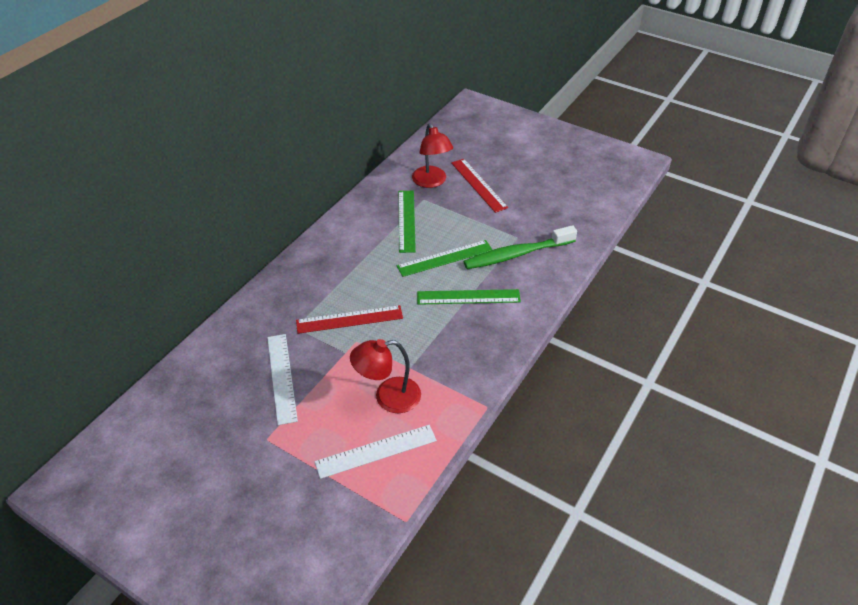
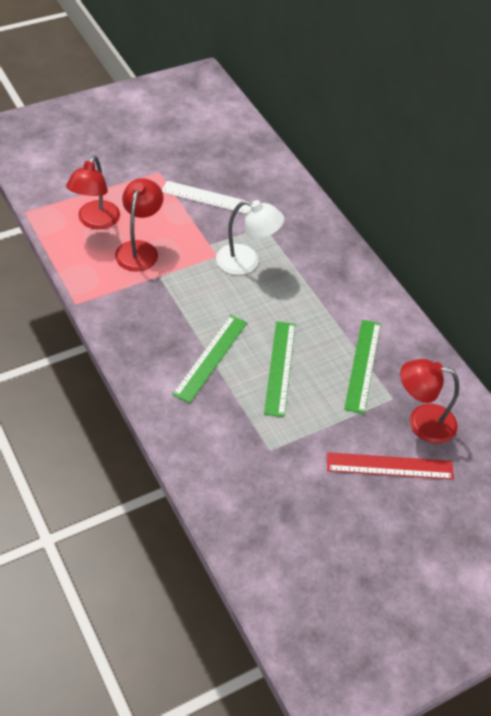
camera: 115 degrees right, 5 degrees up
red ruler [296,305,403,334] -> white lamp [216,200,284,275]
white ruler [314,425,437,479] -> red lamp [66,156,120,229]
green ruler [399,191,416,253] -> green ruler turned 75 degrees clockwise [344,320,381,414]
green toothbrush [463,225,577,269] -> none

